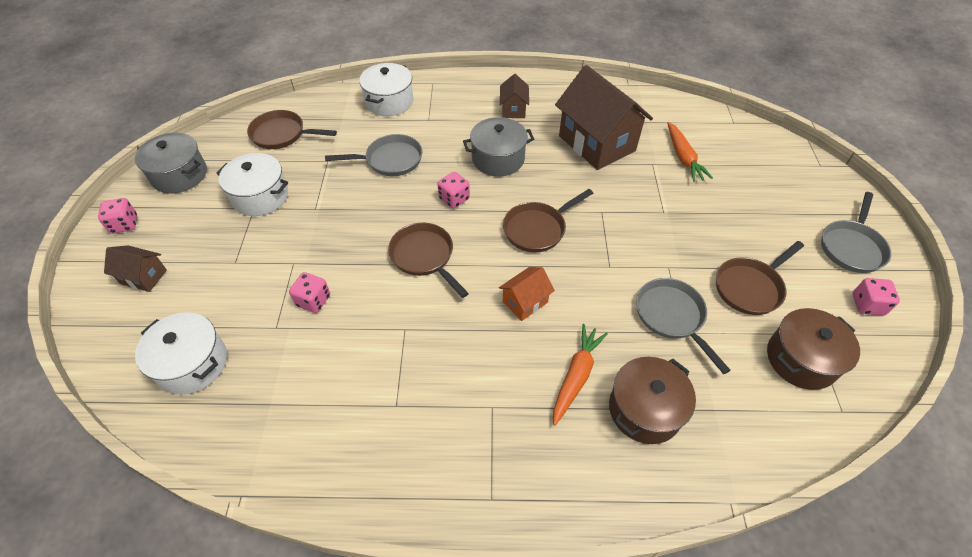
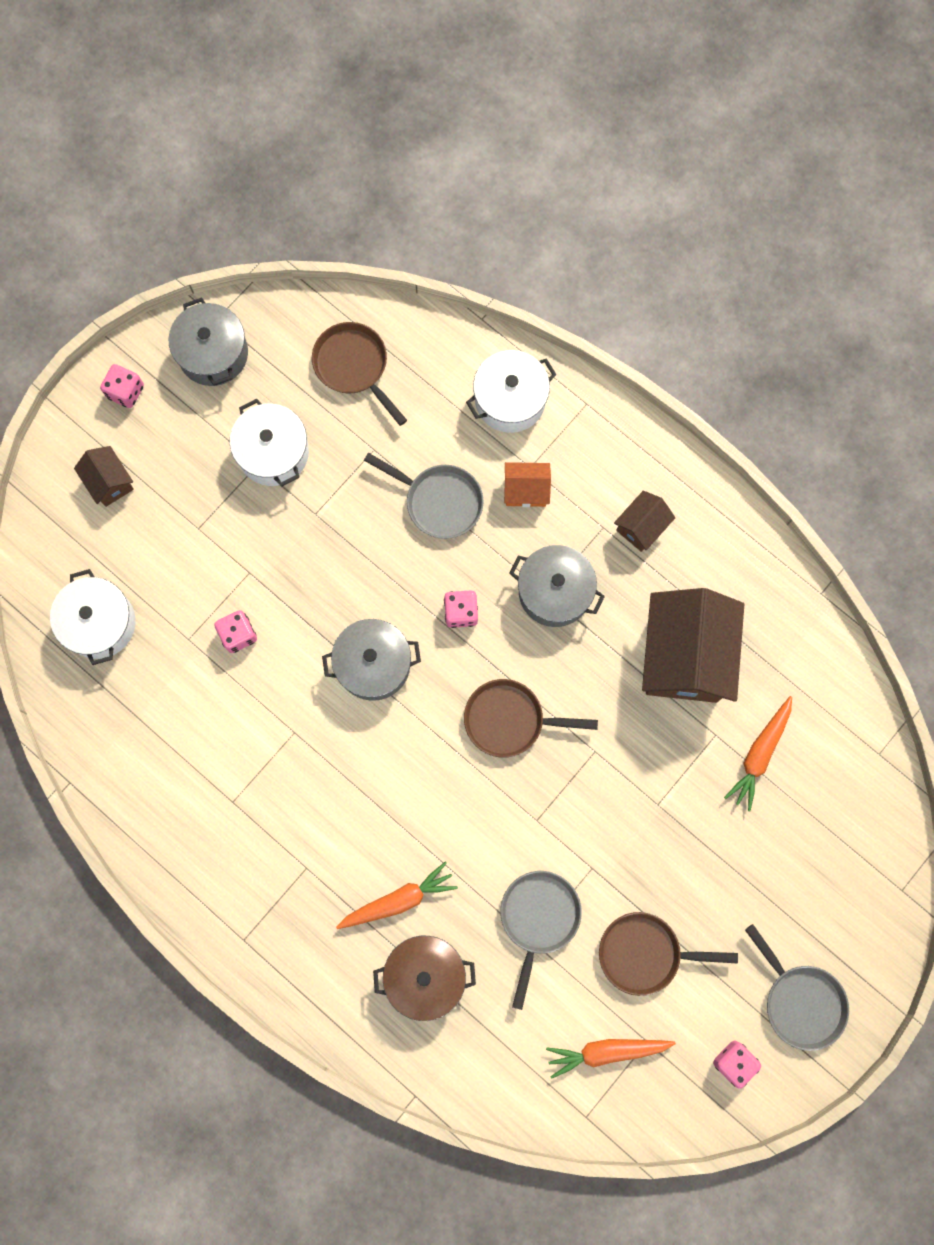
camera: 40 degrees right, 25 degrees up
brown pan [388,223,469,298] -> grey pot [322,619,421,701]
orange house [499,267,555,321] -> orange house moved to [504,462,551,507]
brown pot [767,308,860,390] -> orange carrot [546,1039,676,1079]
grey pan [821,192,891,273] -> grey pan turned 105 degrees counterclockwise [745,924,849,1051]

